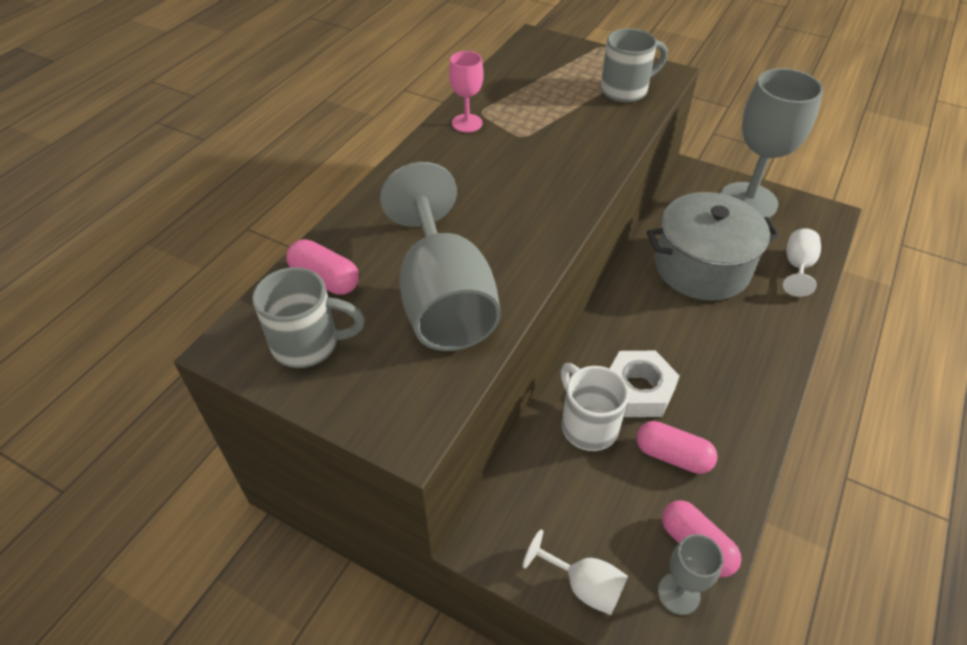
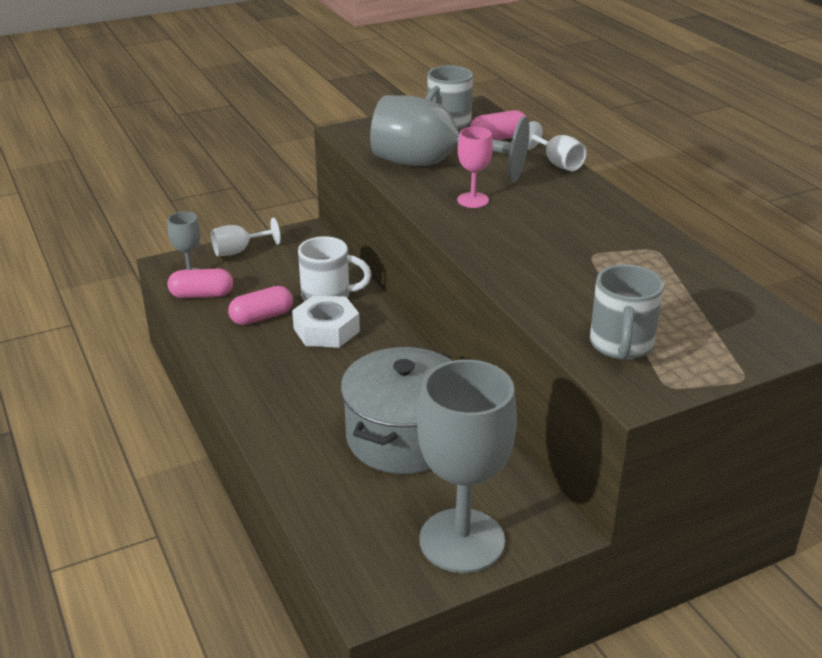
camera: 125 degrees right, 15 degrees down
pink goblet [449,51,484,132] -> pink goblet moved to [457,127,493,208]
white goblet [783,228,821,297] -> white goblet moved to [528,121,587,171]

